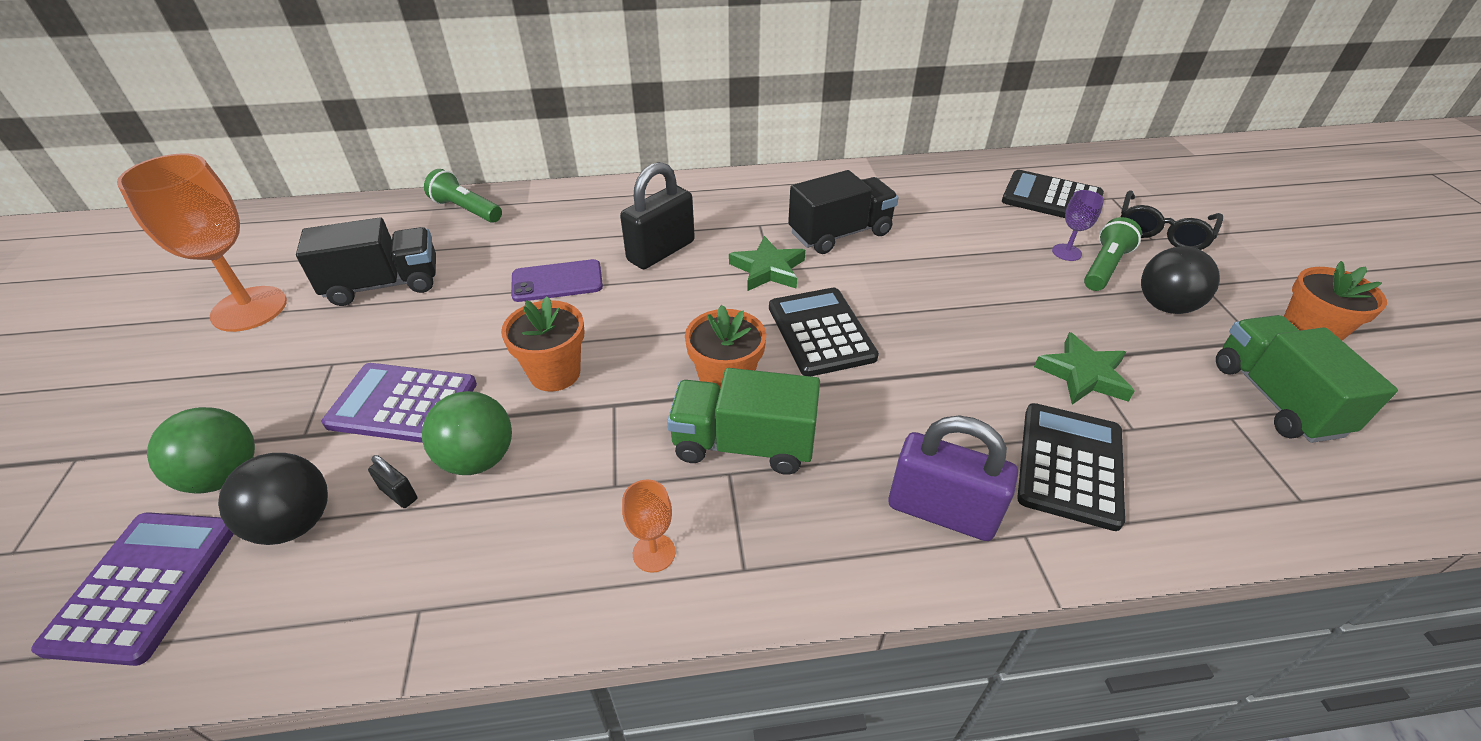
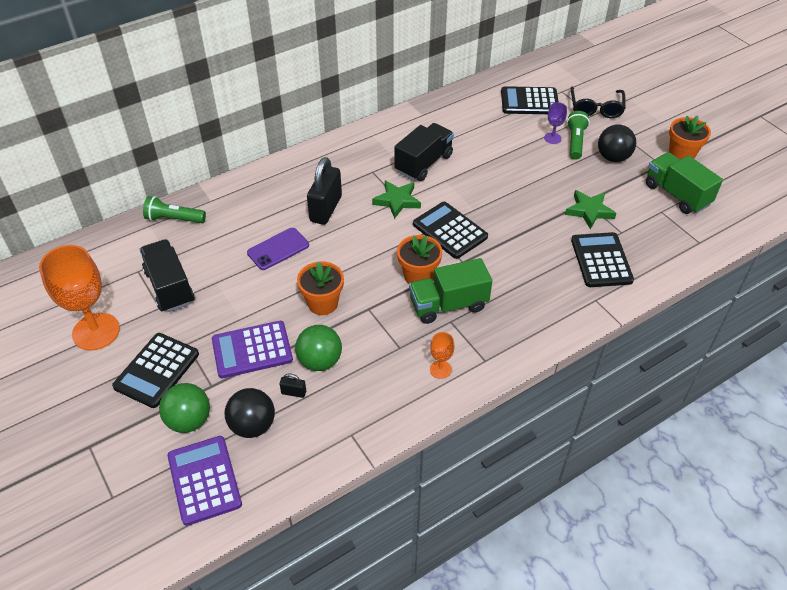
camera: 25 degrees left, 5 degrees up
black truck [296,217,436,306] -> black truck turned 75 degrees counterclockwise [139,239,195,312]
purple padlock [889,415,1018,541] -> none
none -> black calculator [112,333,199,408]

